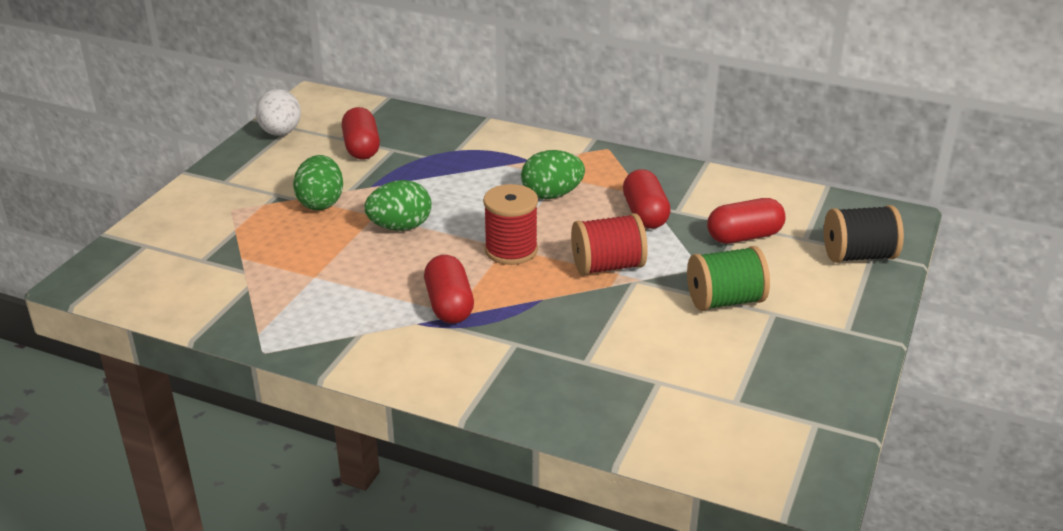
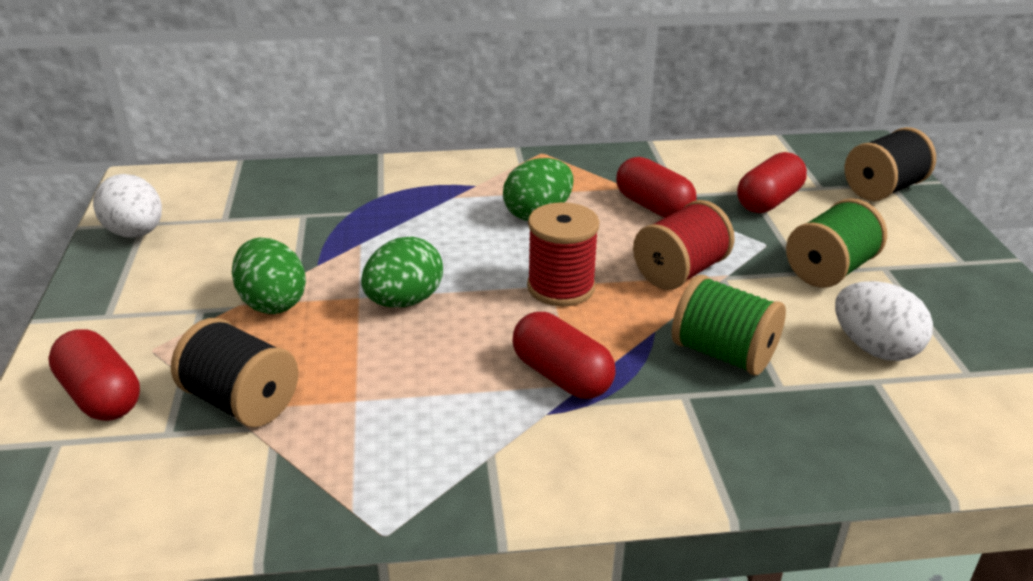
camera: 30 degrees left, 0 degrees up
red capsule [342,107,380,160] -> red capsule moved to [48,330,140,421]
none -> black spool [171,318,299,427]
none -> green spool [672,275,786,376]
none -> white egg [835,281,933,361]

